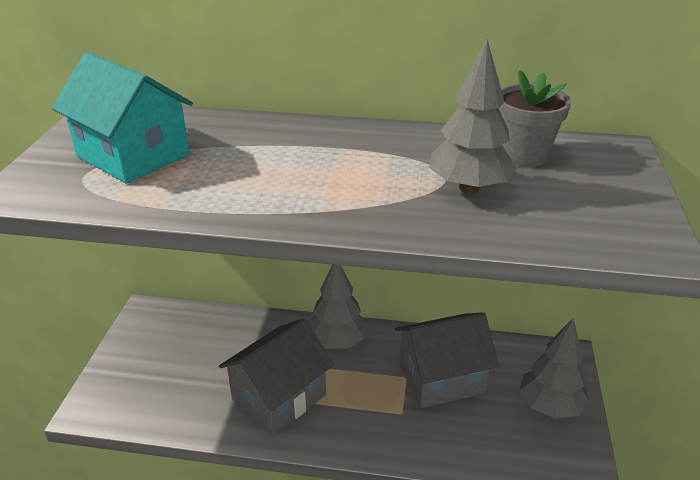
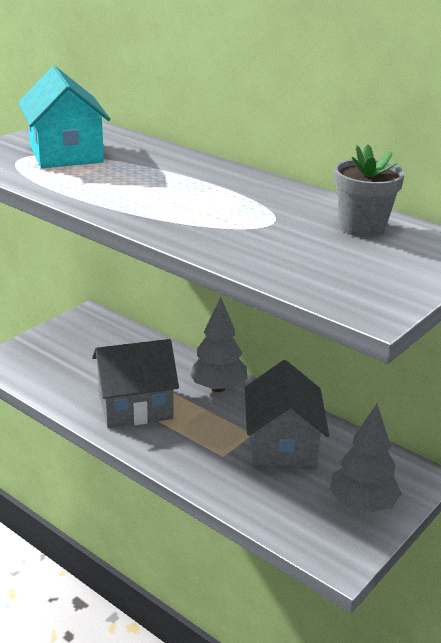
camera: 30 degrees right, 5 degrees down
grey house [395,312,499,408] -> grey house turned 75 degrees clockwise [245,360,329,469]
grey tree [429,39,517,194] -> none

